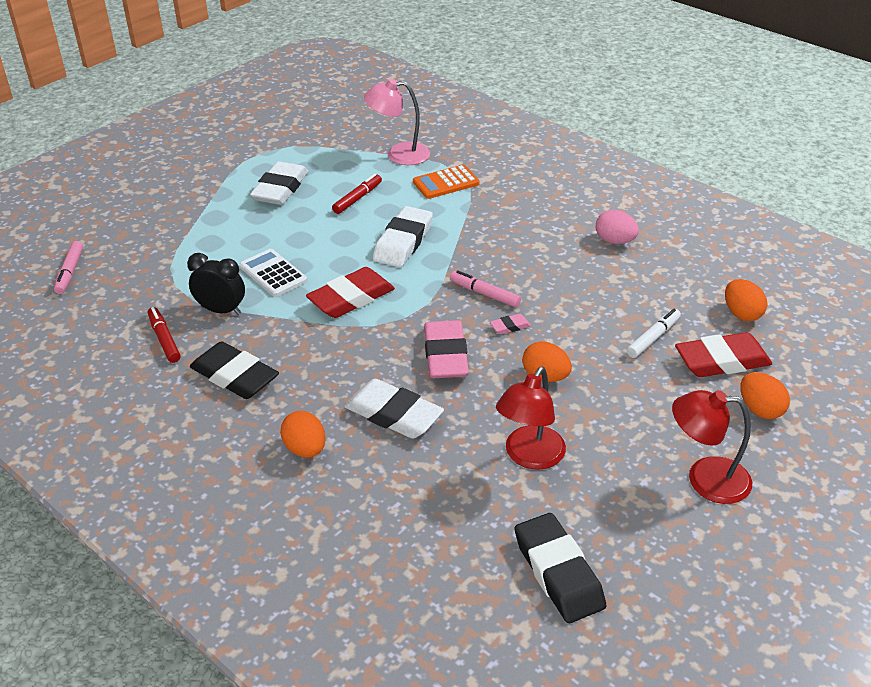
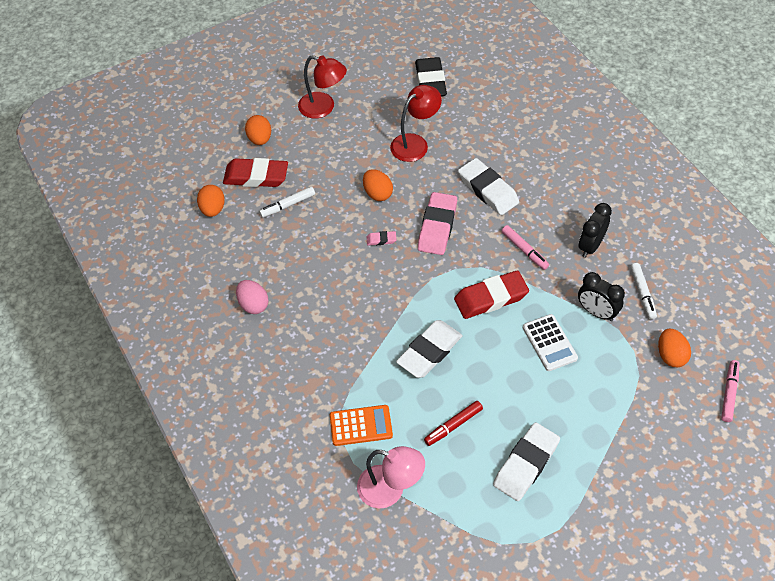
camera: 160 degrees left, 15 degrees up
red marker [148,307,181,363] -> white marker [630,263,657,320]
black eraser [190,341,279,399] -> black clock [579,203,612,258]
orange egg [280,411,326,458] -> orange egg moved to [658,329,691,367]
pink marker [450,270,521,307] -> pink marker moved to [502,225,549,270]

